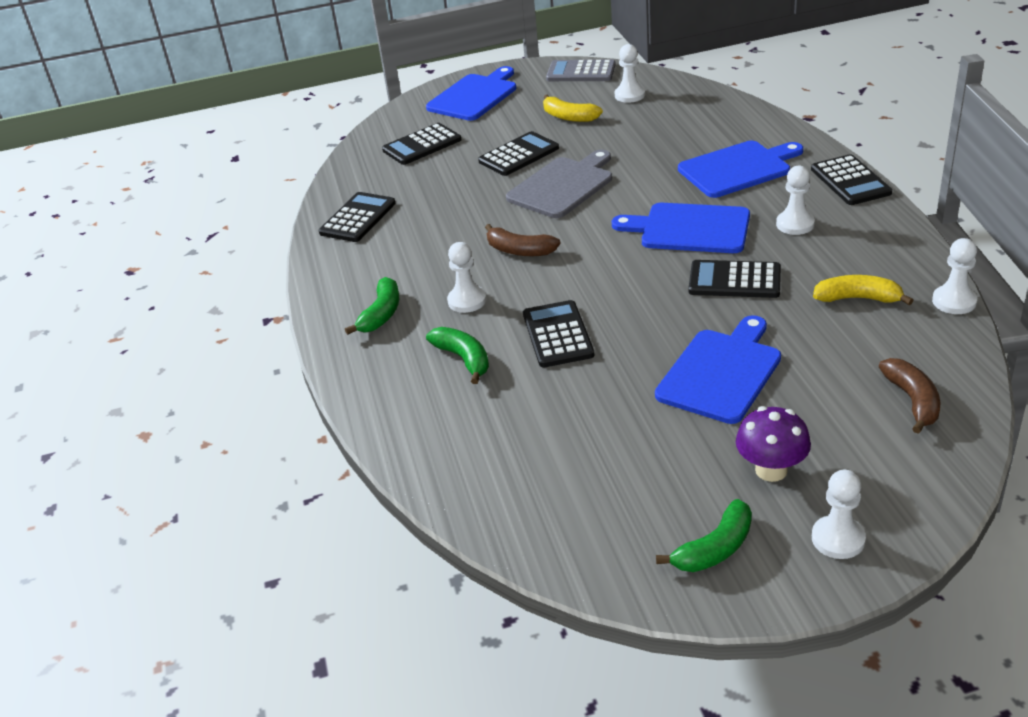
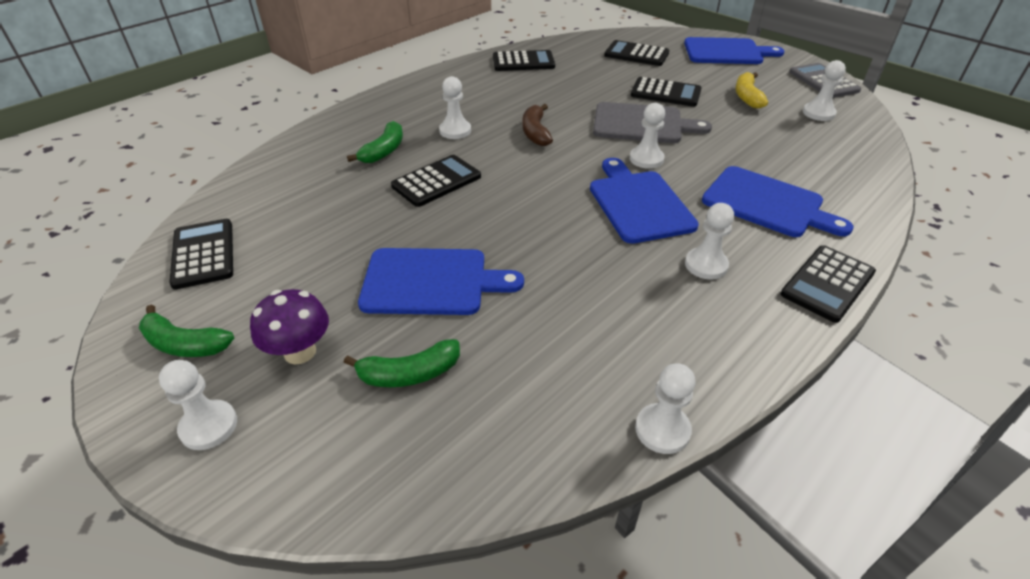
camera: 55 degrees right, 5 degrees up
green banana [345,277,399,335] -> green banana moved to [343,339,460,387]
black calculator [688,260,781,298] -> black calculator moved to [169,219,233,290]
yellow banana [813,275,913,305] -> none
brown banana [879,358,940,433] -> none
none -> white pawn [630,103,665,169]

